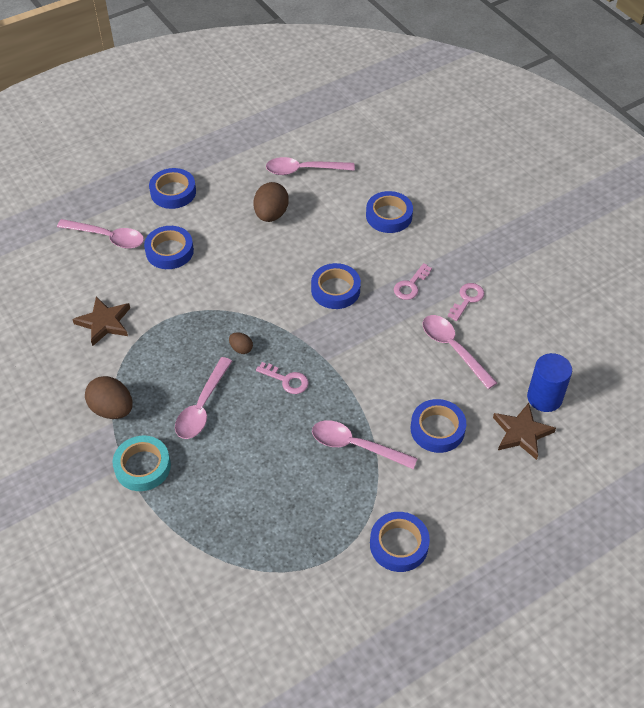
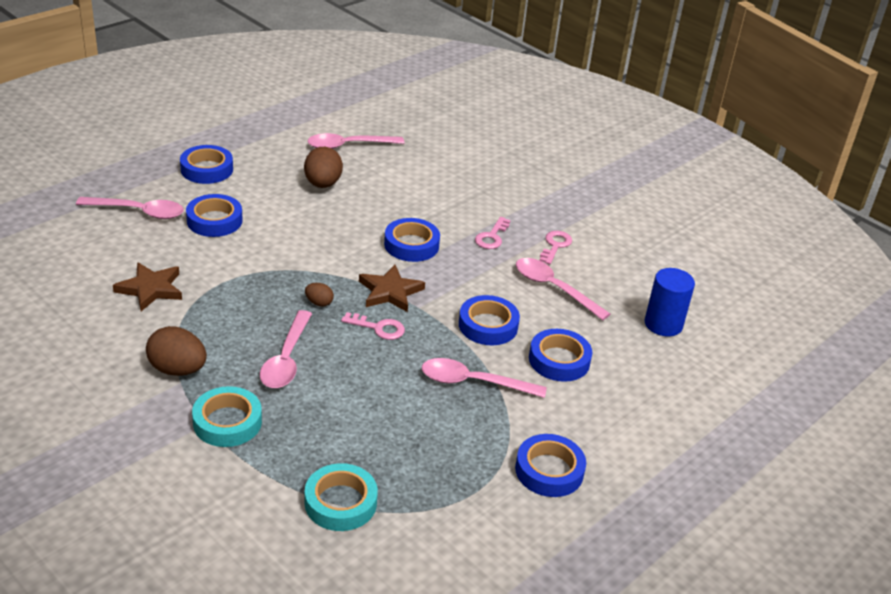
camera: 15 degrees left, 15 degrees down
blue tape [366,191,413,233] -> blue tape moved to [459,295,520,345]
brown star [493,403,556,460] -> brown star moved to [359,265,425,312]
none -> turquoise tape [305,463,378,531]

